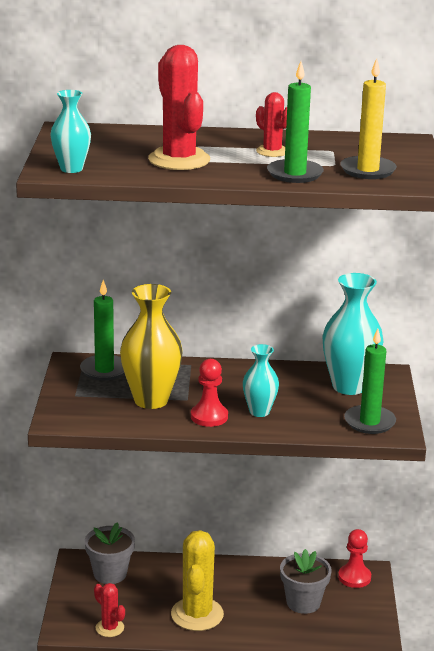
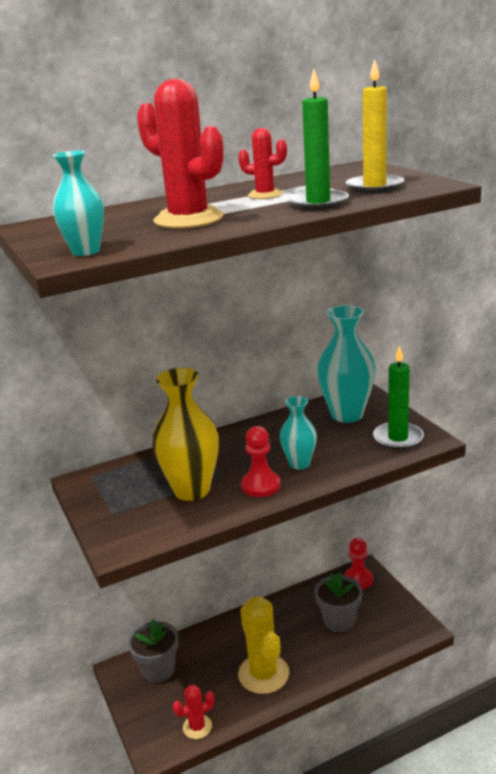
camera: 25 degrees left, 0 degrees up
green candle [80,280,124,381] -> none
red cactus [94,583,125,637] -> red cactus turned 45 degrees counterclockwise [173,685,214,739]

